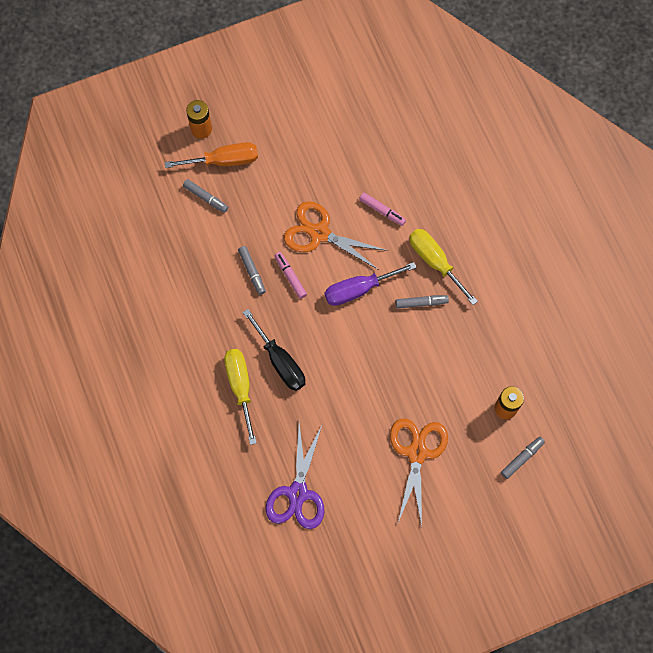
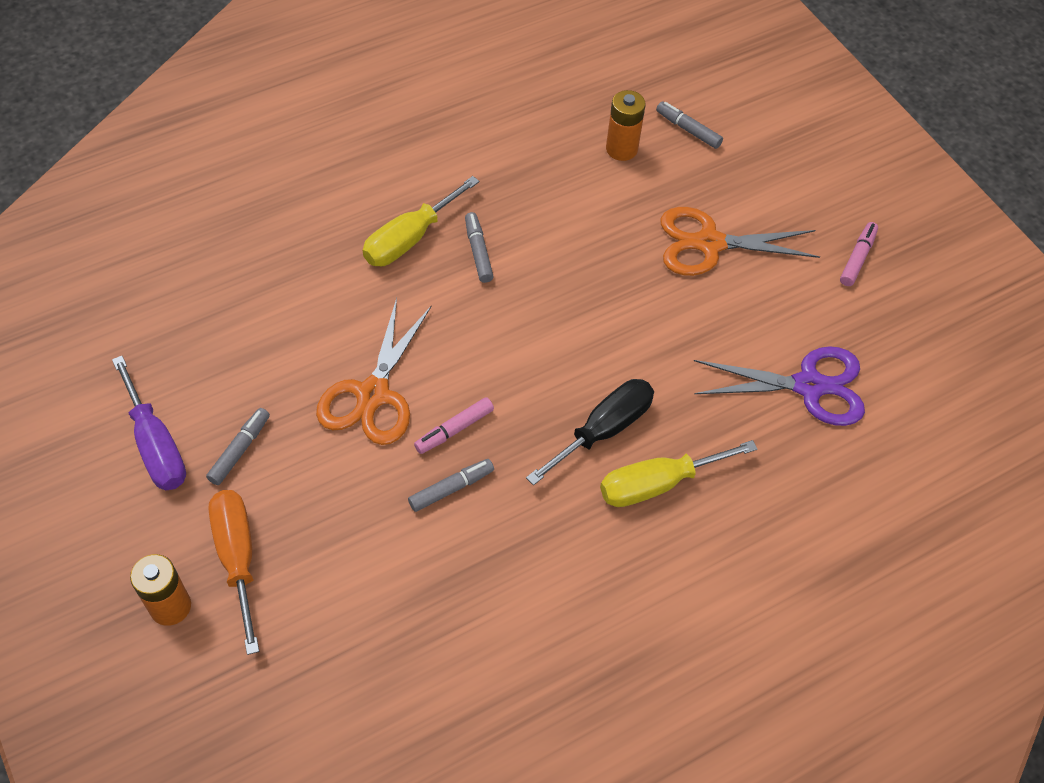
camera: 100 degrees left, 15 degrees down
grey marker [183,179,228,213] -> grey marker moved to [206,408,270,485]
purple screwdriver [325,262,417,306] -> purple screwdriver moved to [112,356,186,490]
pink marker [359,193,406,226] -> pink marker moved to [840,222,878,286]

